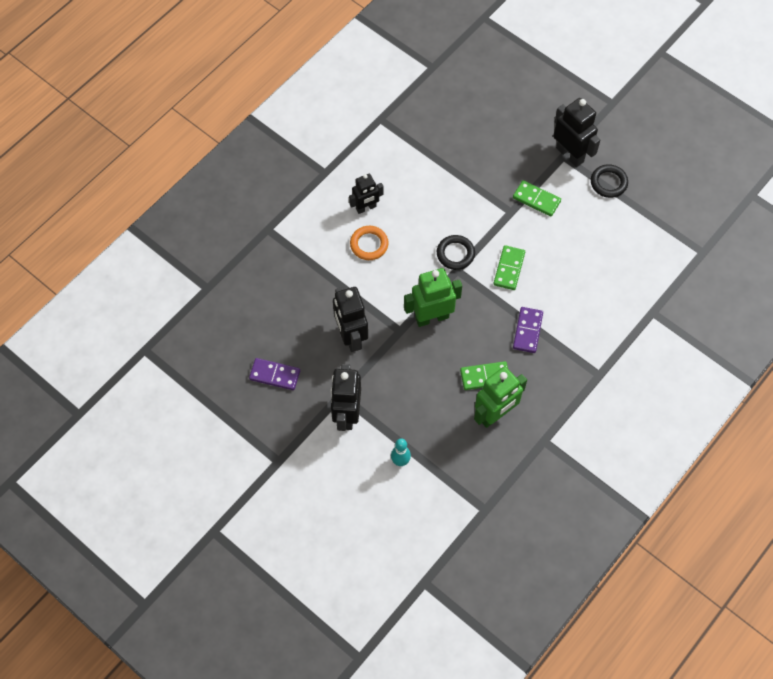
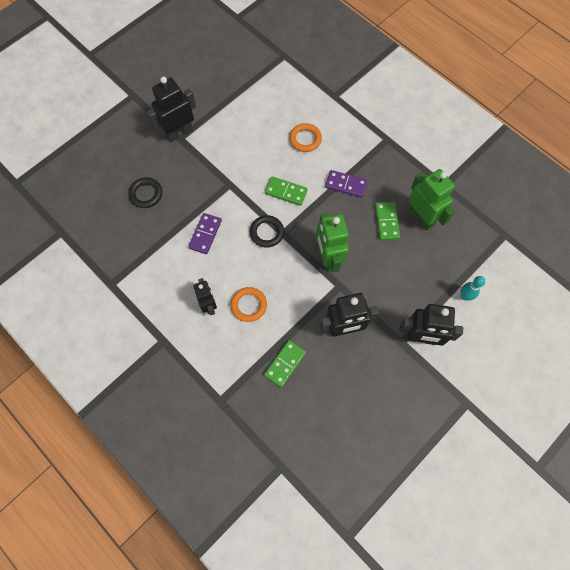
camera: 85 degrees left, 5 degrees up
purple domino [249,358,300,390] -> purple domino moved to [188,213,222,254]
green domino [513,180,561,217] -> green domino moved to [264,340,306,387]
black ring [591,164,628,198] -> black ring moved to [128,177,162,208]
none -> orange ring [289,123,322,152]

